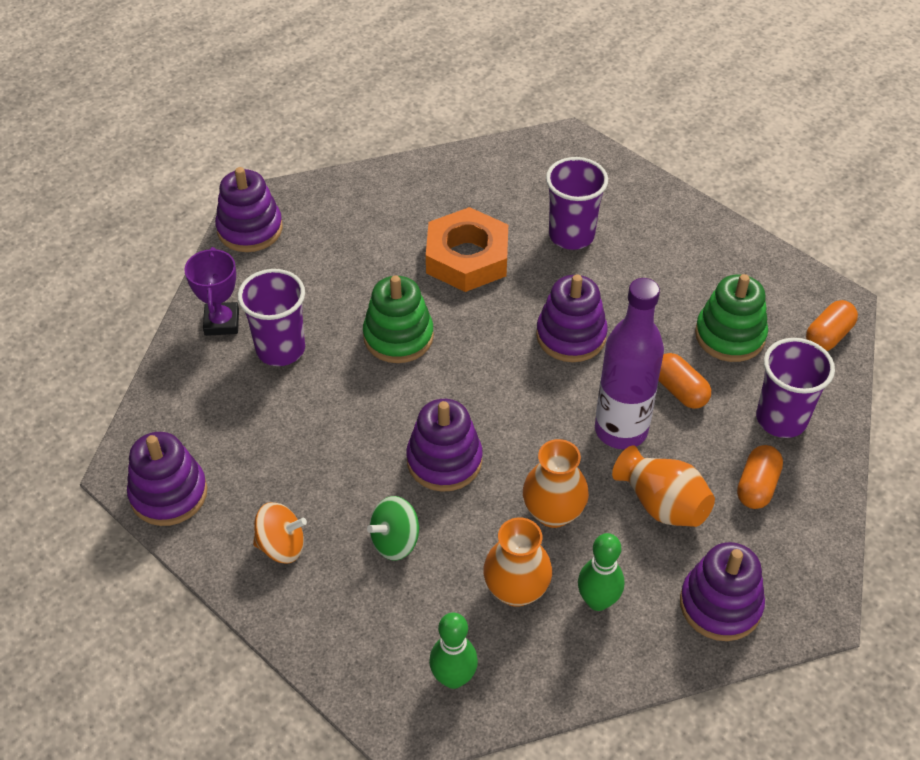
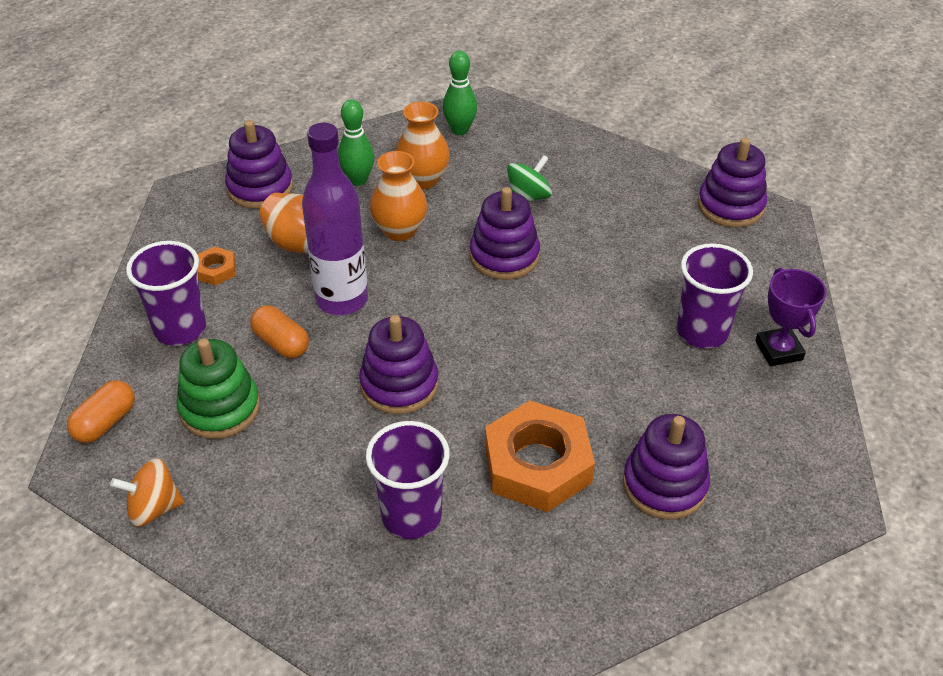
camera: 170 degrees right, 5 degrees down
purple stacking toy [215,167,283,252] -> purple stacking toy moved to [623,414,710,519]
orange spinning top [253,502,307,563] -> orange spinning top moved to [110,458,184,527]
green stacking toy [363,275,434,363] -> none
orange capsule [737,445,783,509] -> orange nut [197,246,236,286]

